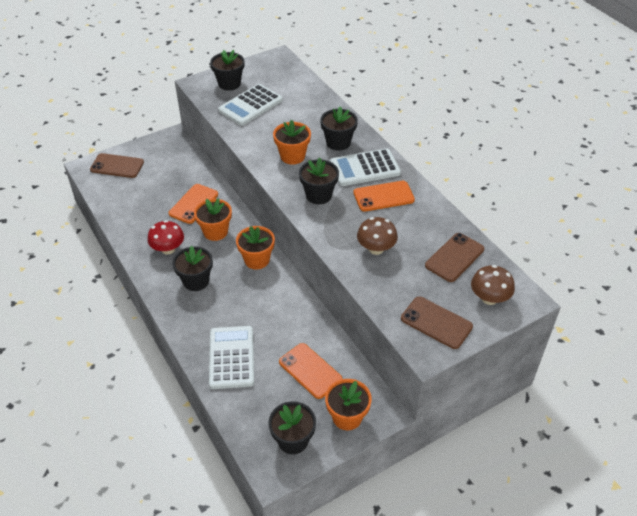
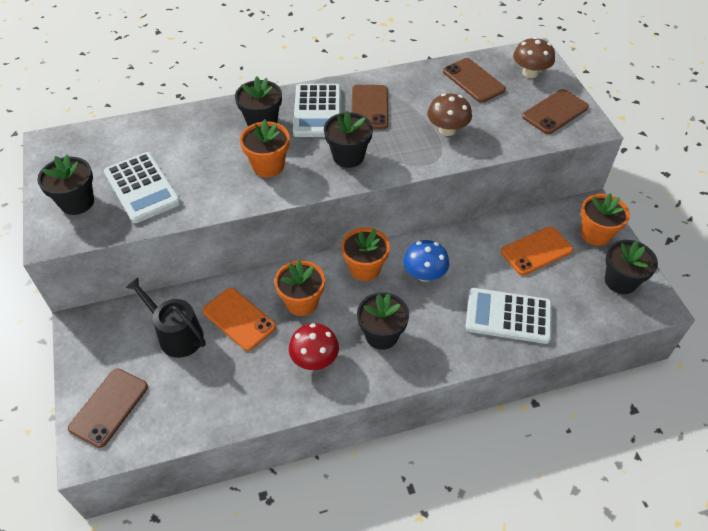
camera: 75 degrees left, 5 degrees up
orange phone [353,181,415,211] -> brown phone [351,85,388,129]
none -> black watering can [125,277,206,358]
none -> blue mushroom [403,240,449,282]

